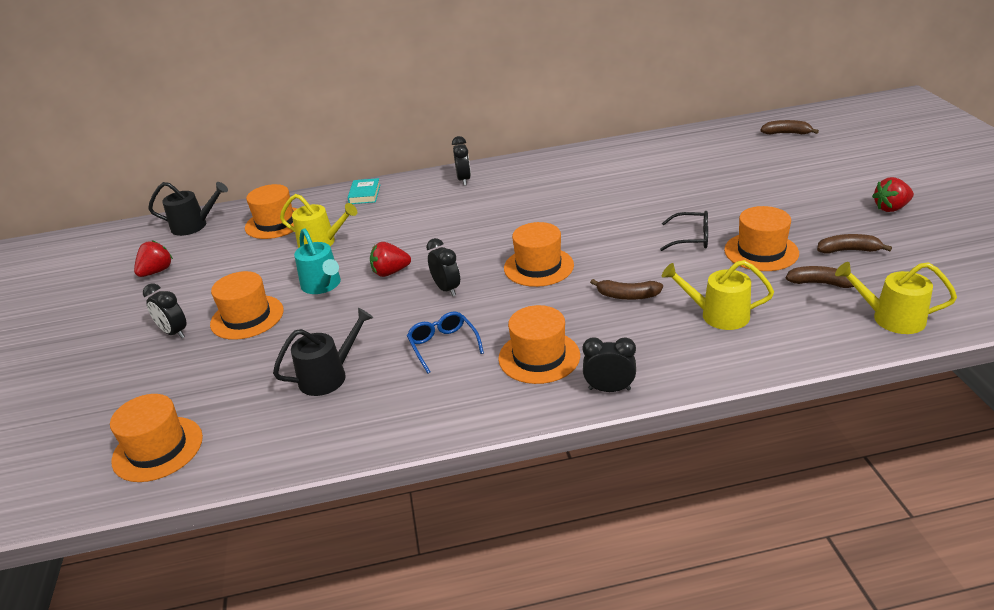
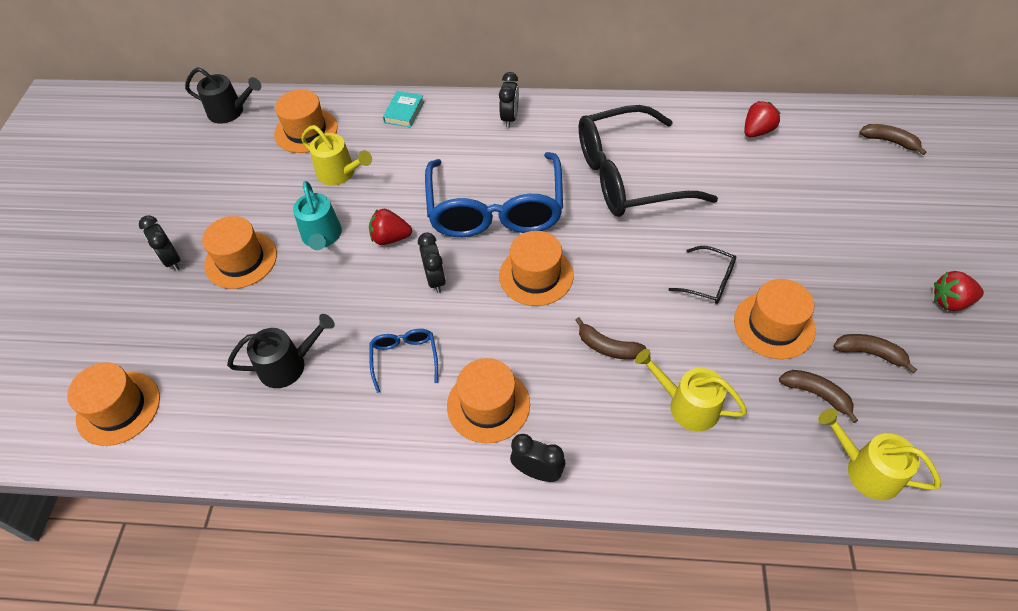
camera: 15 degrees right, 20 degrees up
red strawberry [134,240,173,277] -> red strawberry moved to [744,101,781,137]
none -> blue glasses [425,152,563,237]
none -> black glasses [579,105,718,217]

